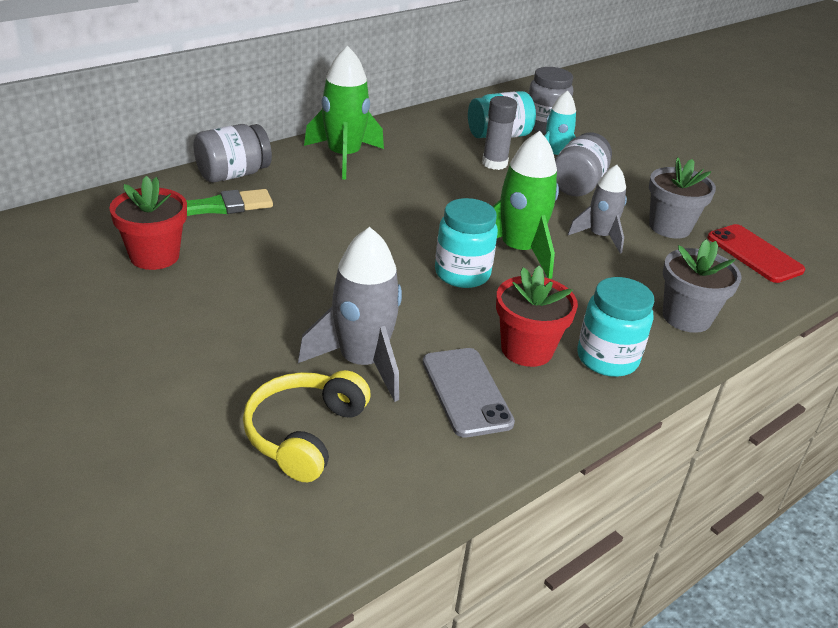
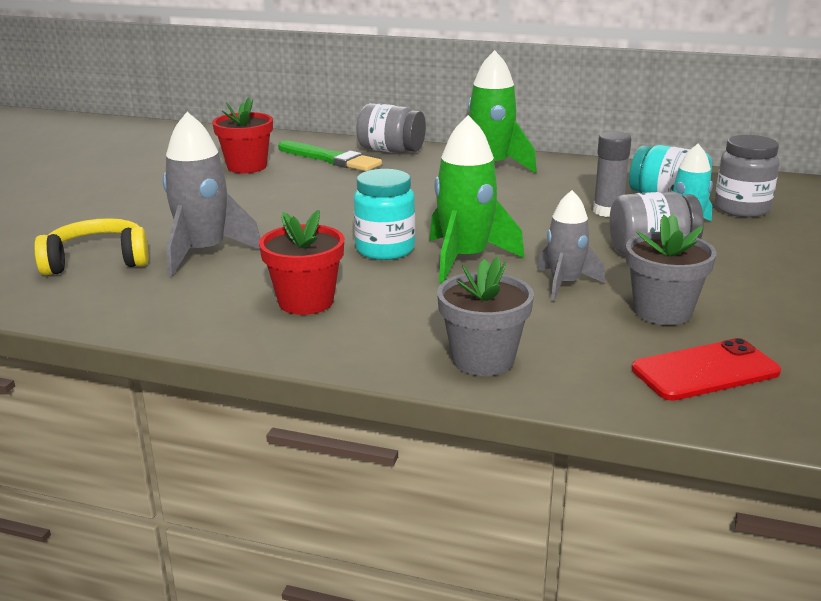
camera: 60 degrees right, 10 degrees down
grey phone [423,348,515,438] -> none
turquoise jar [577,277,654,377] -> none
red phone [707,224,805,283] -> red phone turned 45 degrees clockwise [632,338,781,401]

